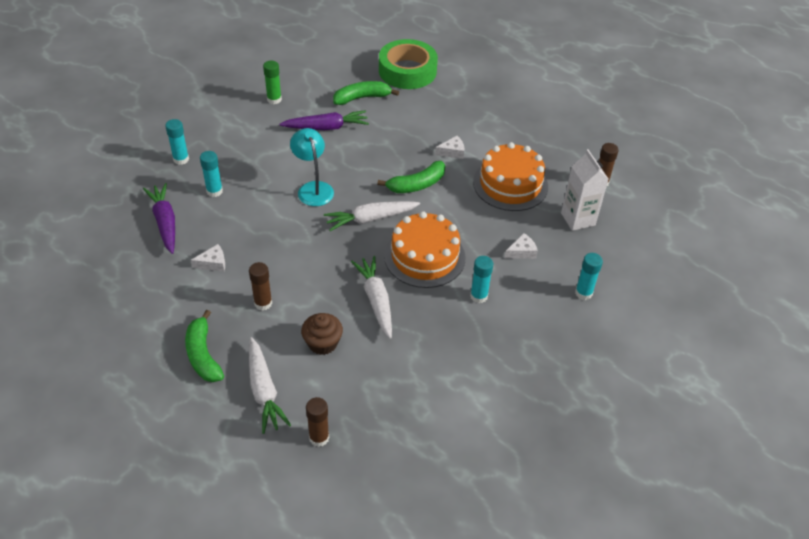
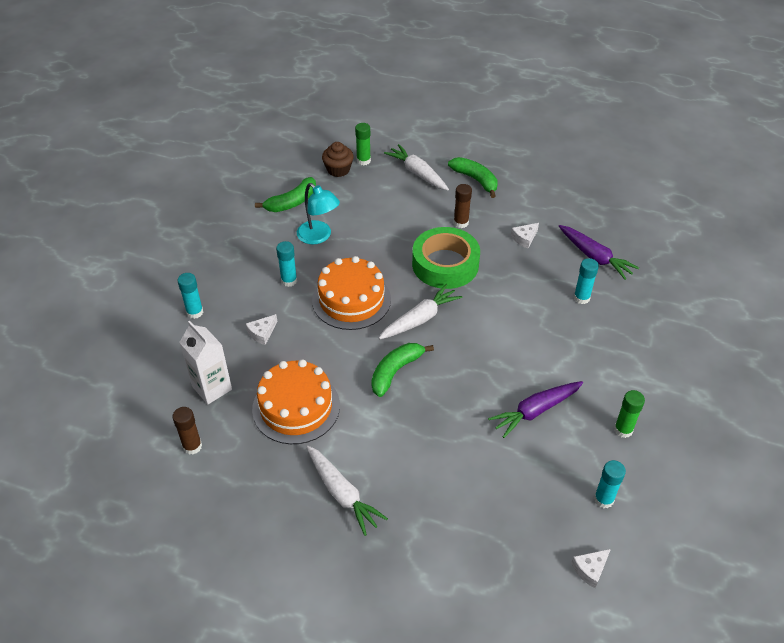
camera: 160 degrees right, 0 degrees up
turquoise glue stick [165,119,189,165] -> turquoise glue stick moved to [594,460,626,508]
turquoise lamp [290,128,334,206] -> turquoise lamp moved to [297,183,340,244]
brown cupcake [301,313,343,355] -> brown cupcake moved to [322,142,354,177]
brown glue stick [306,397,329,447] -> green glue stick [355,123,371,165]
green banana [333,81,399,105] -> green banana moved to [255,177,316,212]
white carrot [351,256,392,339] -> white carrot moved to [307,446,388,536]
green tape [379,39,438,89] -> green tape moved to [412,227,480,289]
white cheese [435,136,464,159] -> white cheese moved to [571,549,611,588]

